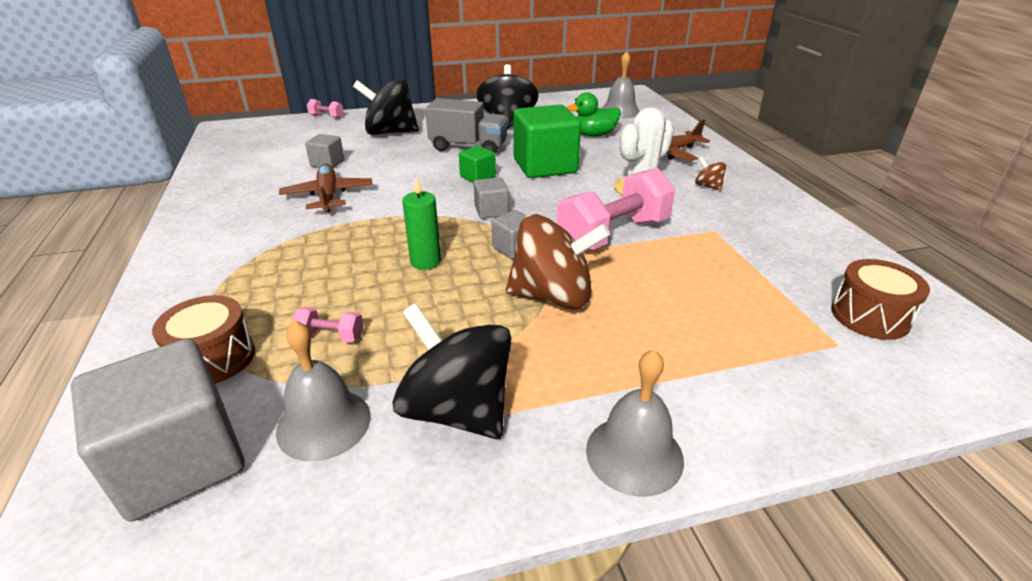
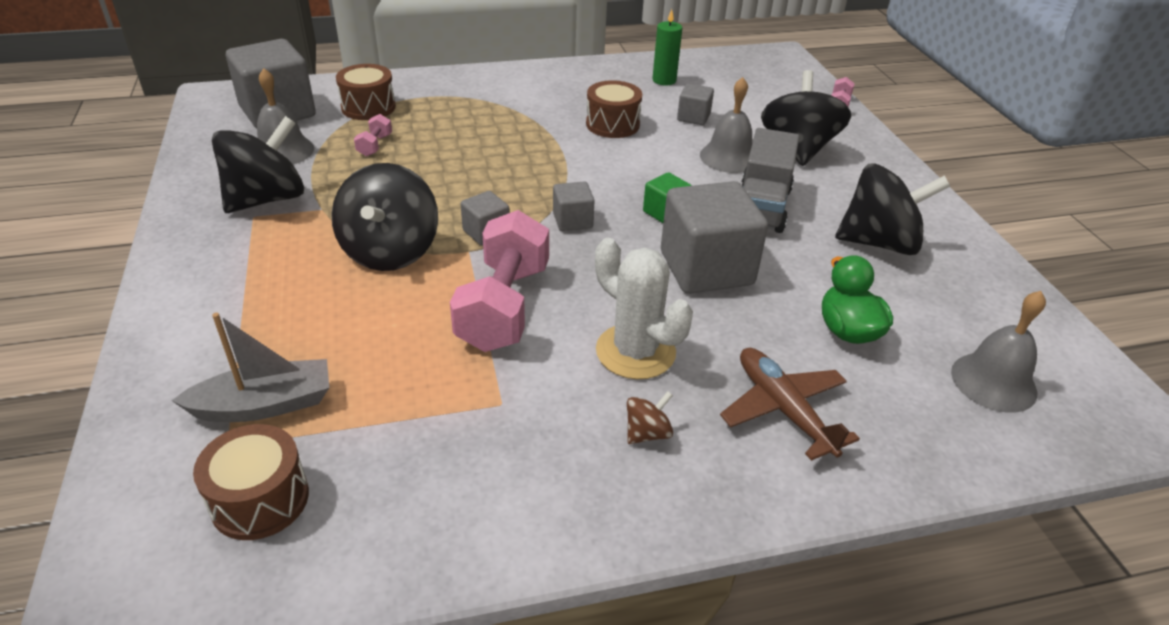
camera: 90 degrees right, 5 degrees up
brown plane [279,164,373,213] -> brown drum [586,80,642,138]
green candle [402,177,441,270] -> green candle moved to [652,9,682,85]
brown spinning top [505,214,610,310] -> black spinning top [331,163,438,271]
green cube [514,105,581,178] -> grey cube [661,181,768,294]
pink dumbbell [557,168,675,250] -> pink dumbbell turned 45 degrees clockwise [450,210,549,352]
grey bell [586,349,684,497] -> grey bell moved to [700,77,752,173]
none -> grey boat [172,313,329,422]

